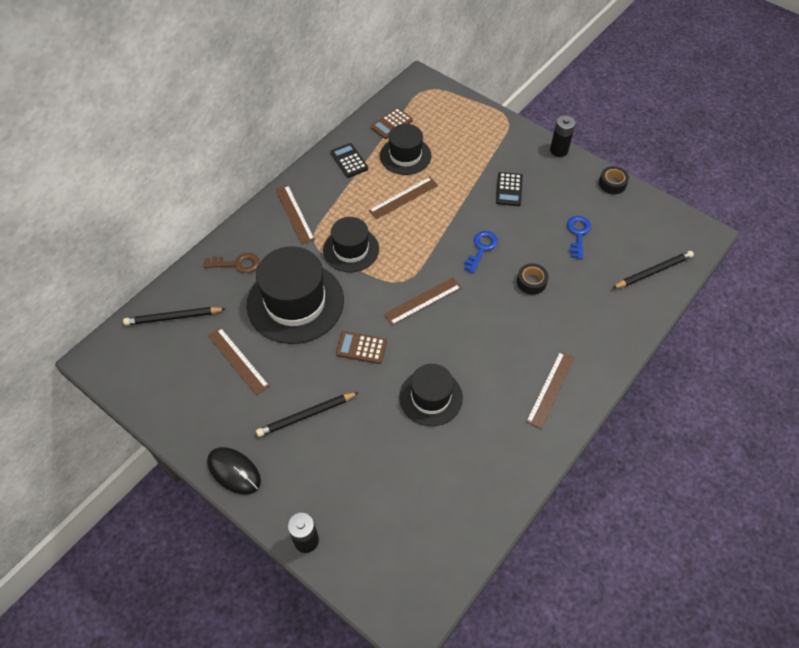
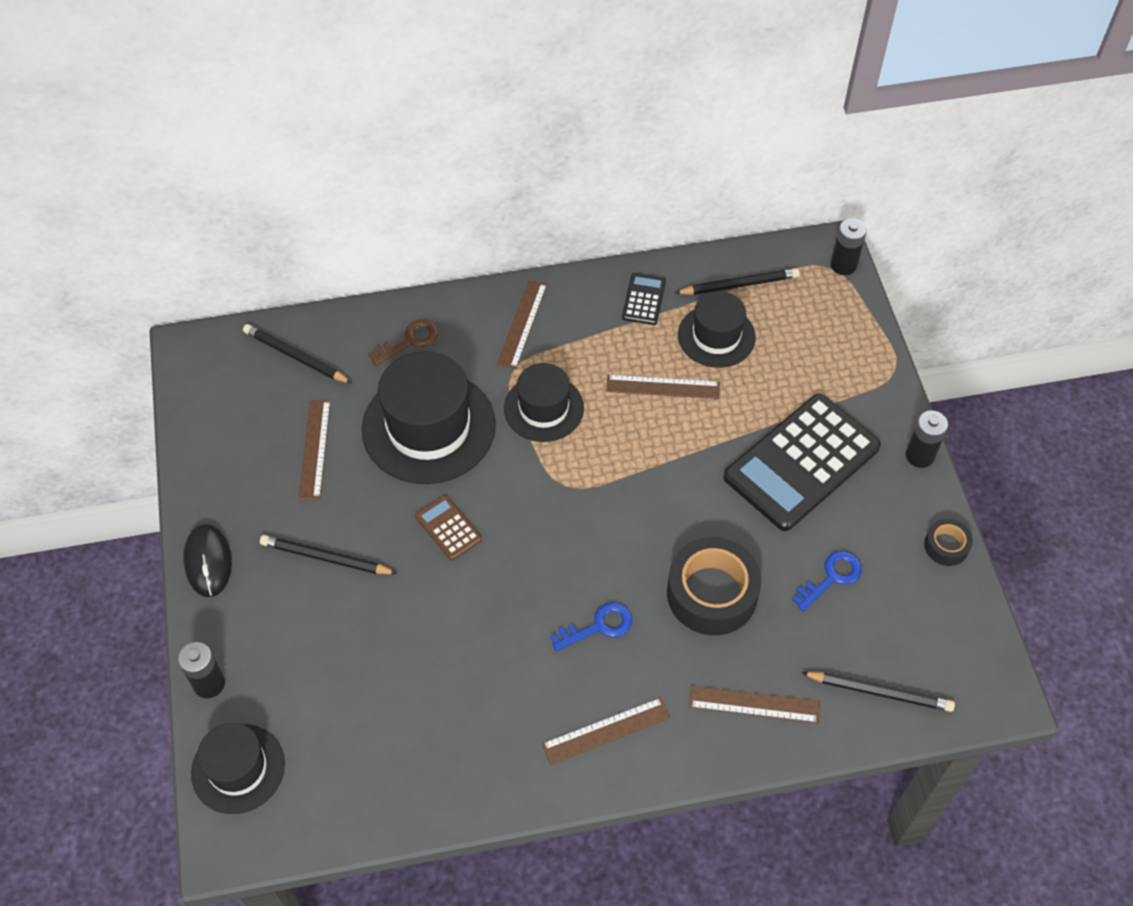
camera: 40 degrees right, 0 degrees up
brown key [203,253,259,273] -> brown key turned 75 degrees counterclockwise [368,319,439,366]
brown calculator [371,108,413,139] -> black pencil [675,268,800,295]
brown ruler [384,277,462,325] -> brown ruler moved to [689,685,820,723]
black hat [399,364,463,426] -> black hat moved to [191,723,285,814]
blue key [464,231,498,273] -> blue key moved to [550,602,632,651]
black calculator [496,172,523,206] -> black calculator [723,393,881,531], size x2.29
black tape [517,263,549,295] -> black tape [667,537,762,635], size x2.02
none -> black battery [830,218,867,275]

